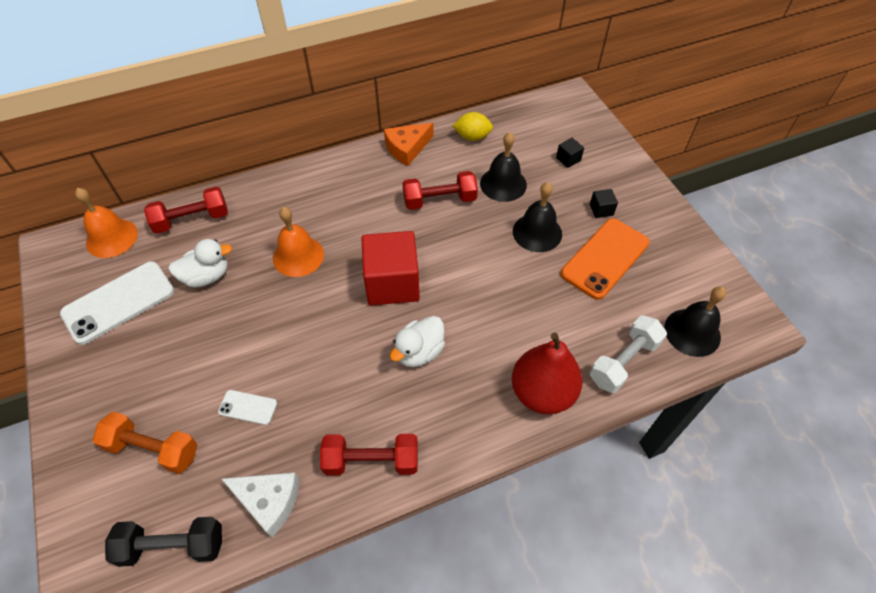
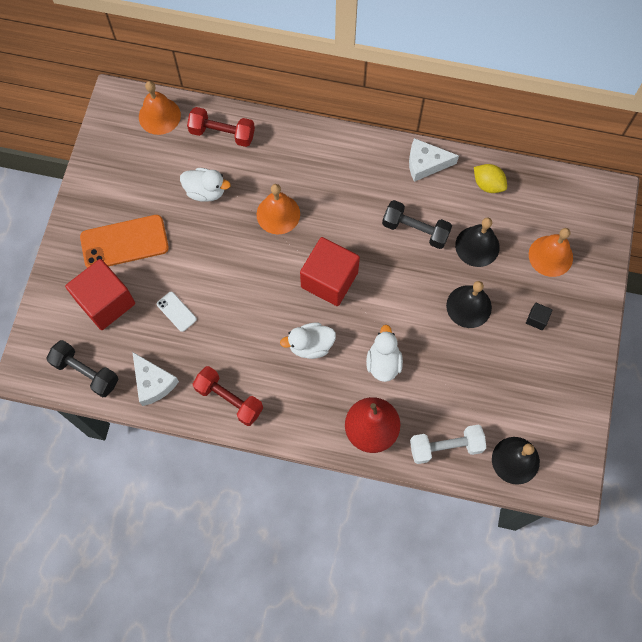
camera: 35 degrees right, 15 degrees up
white phone [60,261,174,345] -> none
orange dumbbell [93,412,198,474] -> red cube [65,259,135,330]
orange cheese [384,122,434,166] -> white cheese [409,138,459,182]
red dumbbell [402,171,478,210] -> black dumbbell [382,200,452,249]
black cube [556,138,584,168] -> orange bell [529,228,573,277]
orange phone [561,218,650,300] -> orange phone moved to [80,215,169,268]
none -> white duck [366,325,403,382]

